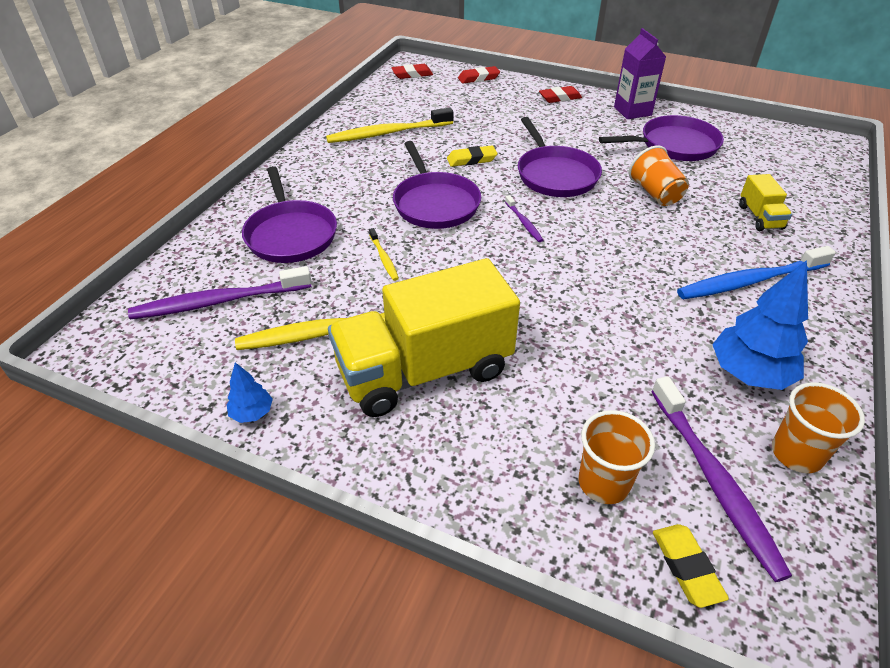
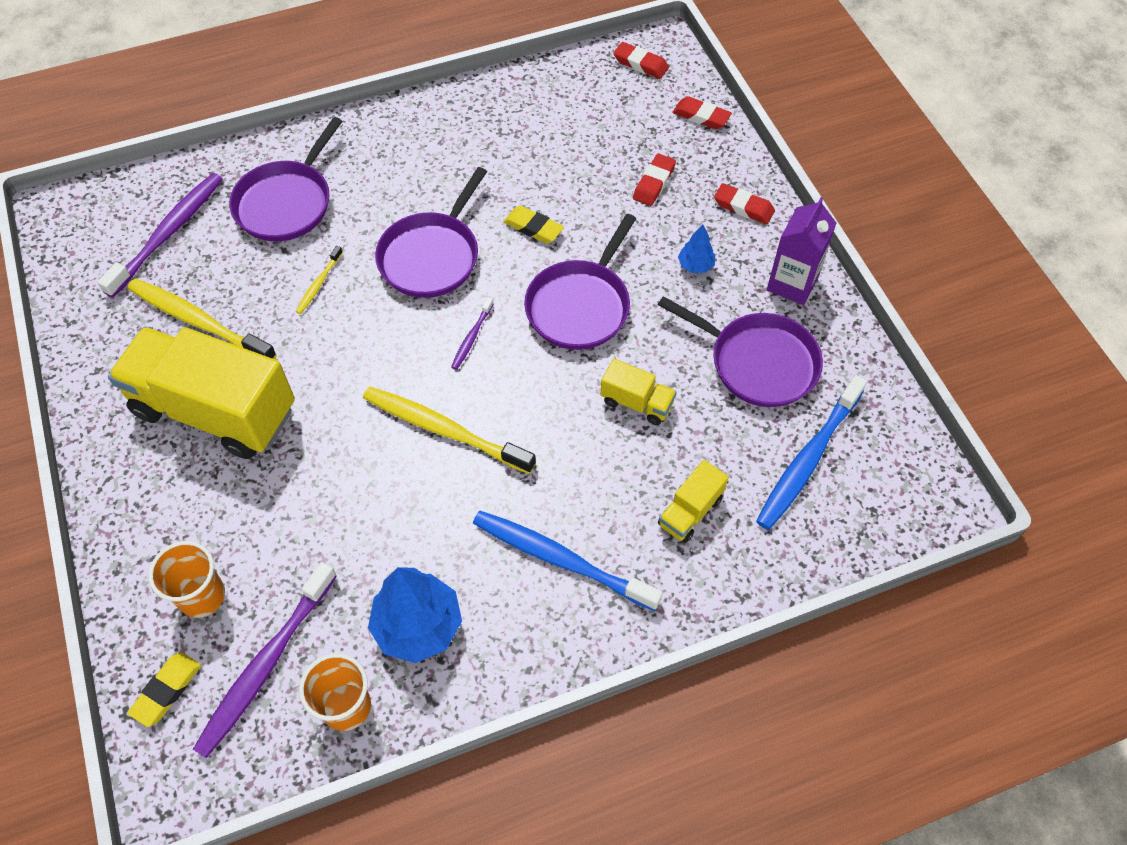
camera: 45 degrees right, 15 degrees up
purple toothbrush [128,266,312,319] -> purple toothbrush turned 90 degrees clockwise [97,173,223,298]
blue tree [227,362,273,423] -> blue tree moved to [678,224,715,273]
yellow toothbrush [326,108,454,143] -> yellow toothbrush moved to [363,386,536,474]
orange cup [629,145,689,206] -> yellow truck [600,359,677,425]
none -> red eraser [633,154,676,206]
none -> blue toothbrush [756,375,867,530]

